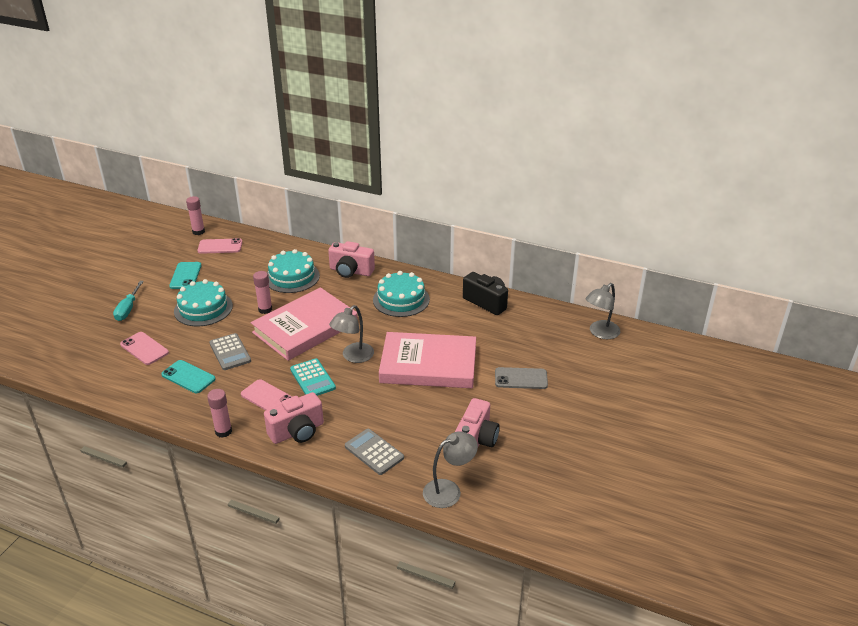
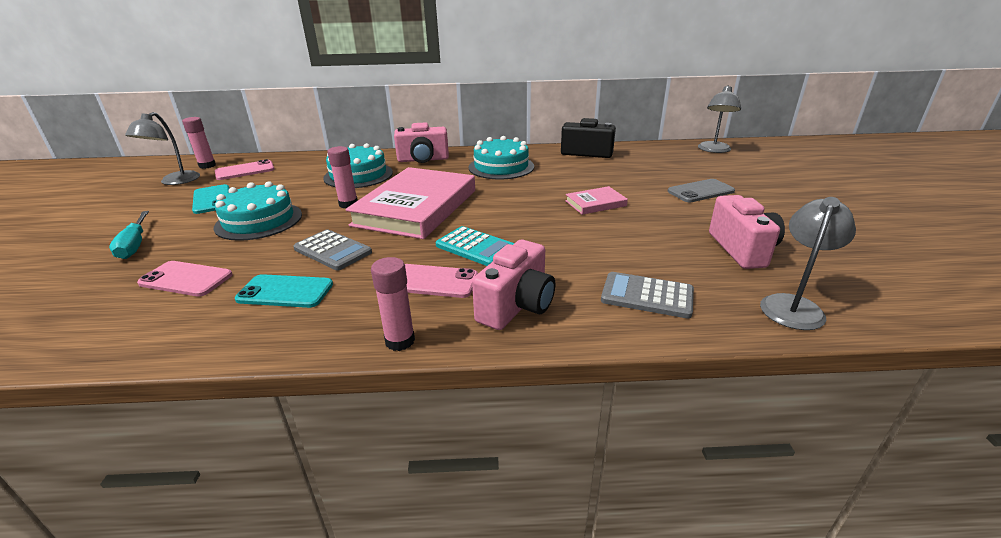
camera: 25 degrees left, 5 degrees down
grey lamp [329,305,374,363] -> grey lamp moved to [125,112,200,185]
pink book [379,332,476,388] -> pink book [565,186,628,215], size x0.44

